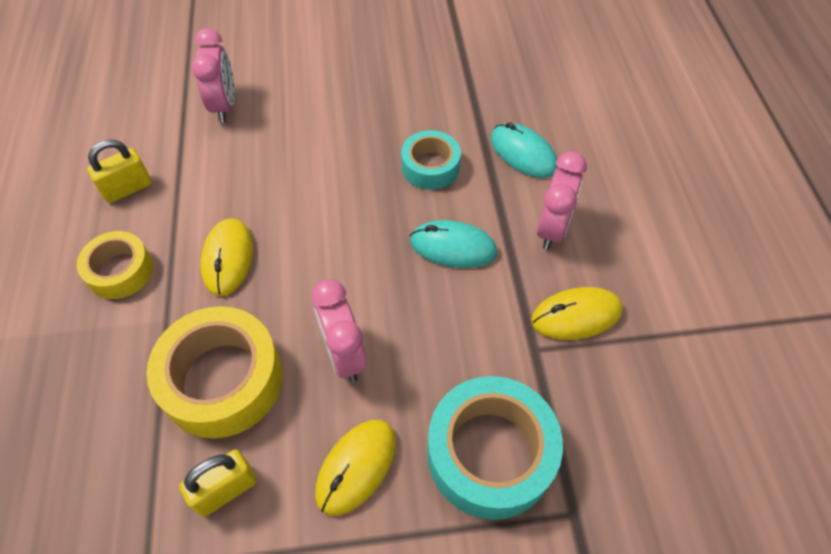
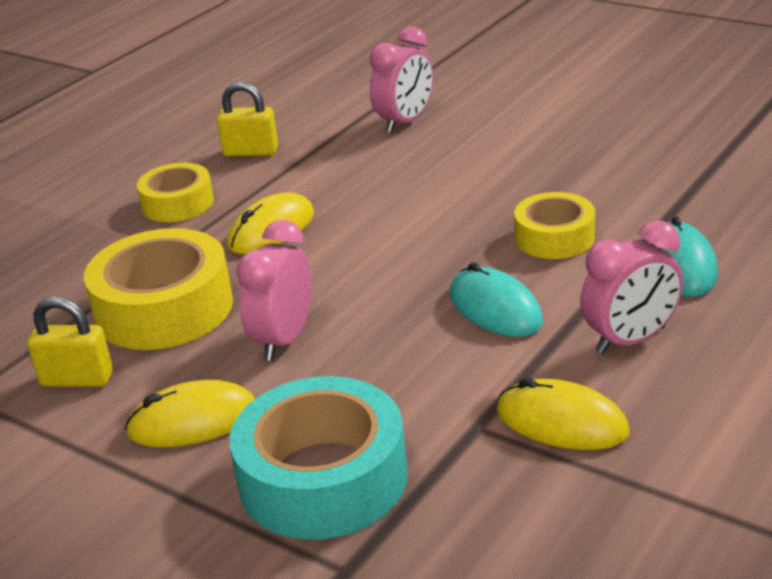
camera: 45 degrees right, 25 degrees down
turquoise tape [401,130,461,190] -> yellow tape [514,192,595,259]

